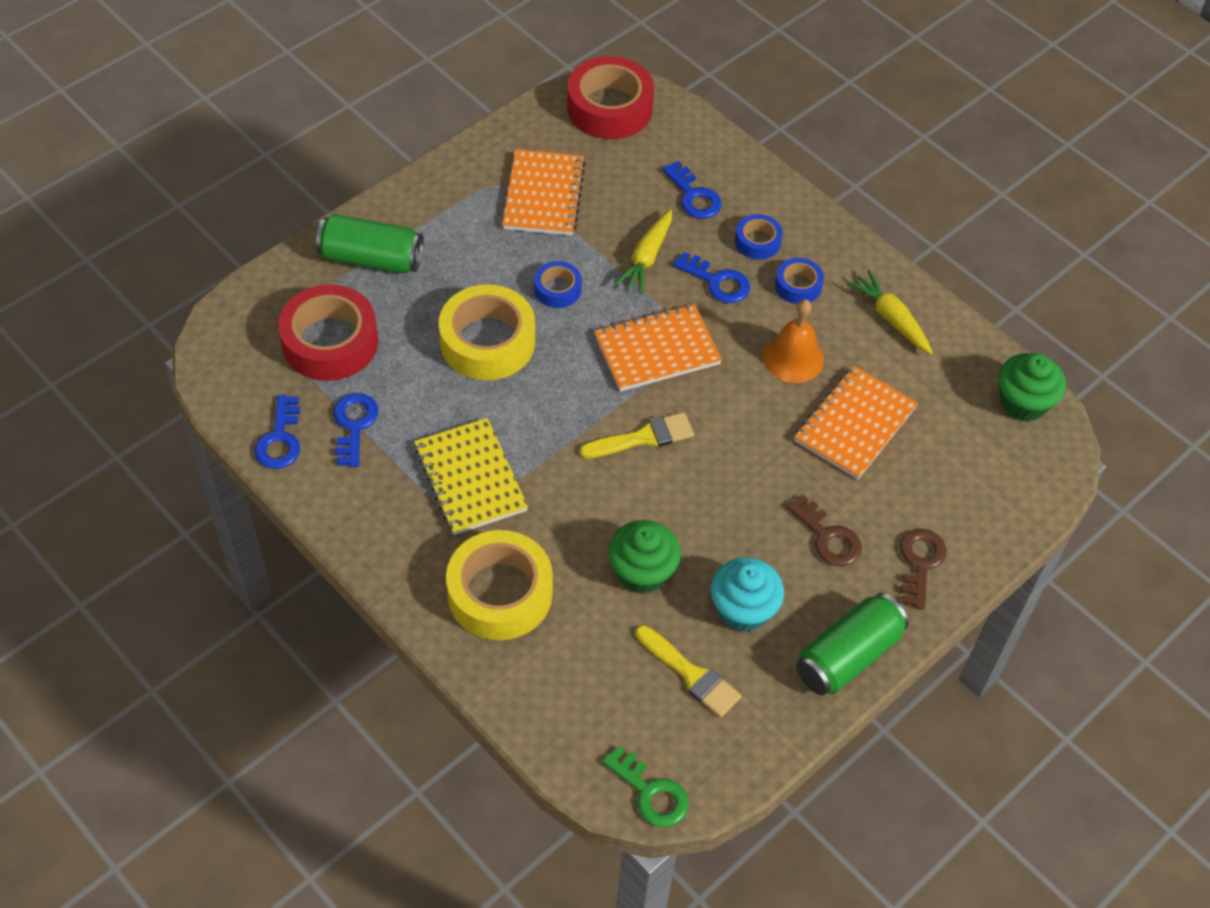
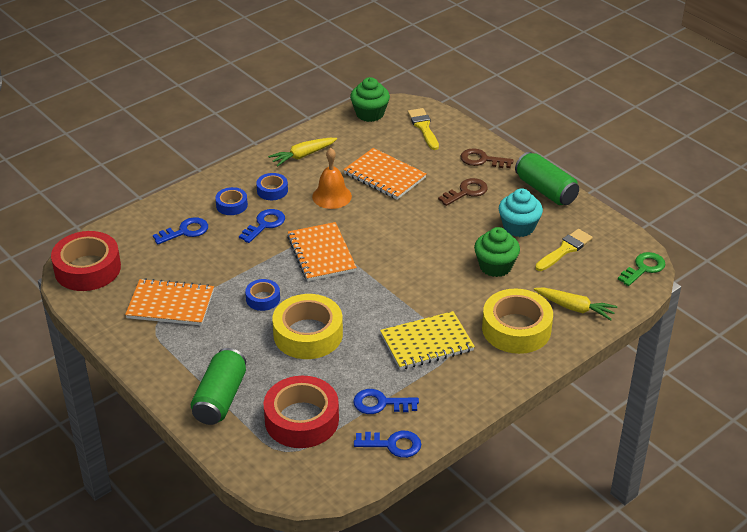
camera: 85 degrees left, 15 degrees down
yellow brush [579,412,694,458] -> yellow brush moved to [408,108,439,150]
yellow carrot [614,209,672,294] -> yellow carrot moved to [534,287,617,320]

